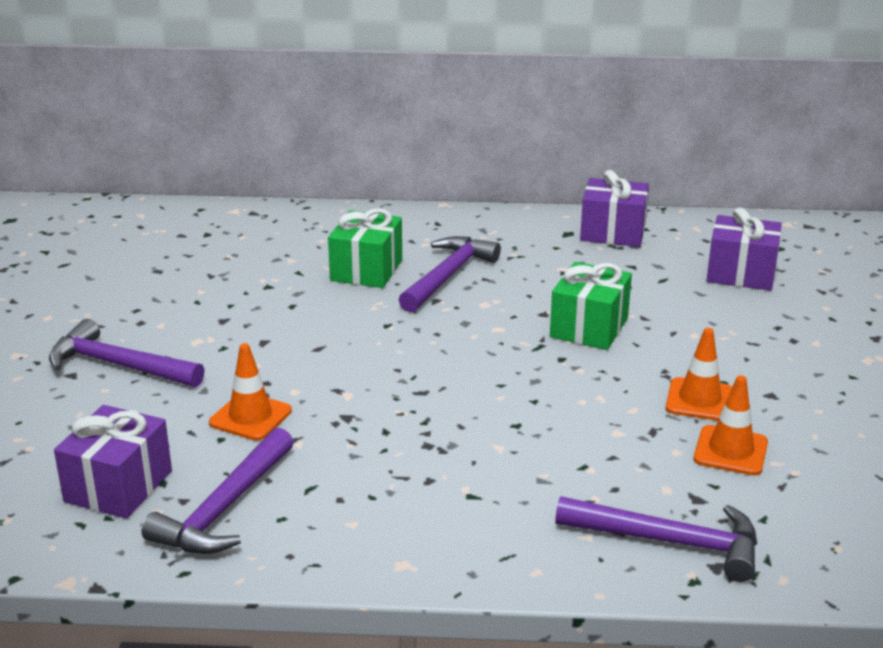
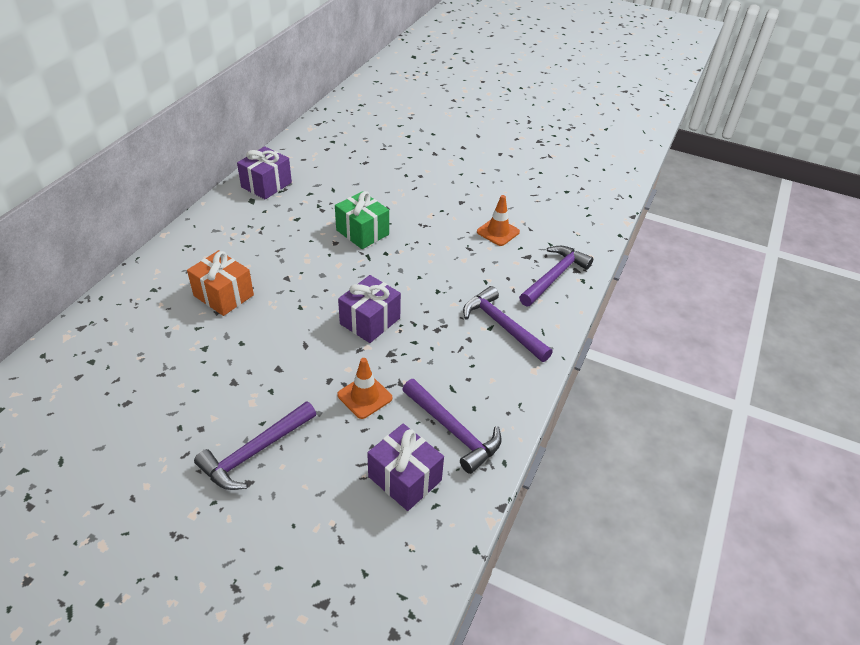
camera: 70 degrees left, 15 degrees up
green gift [328,208,402,288] -> orange gift [187,250,254,316]
purple hammer [399,236,501,312] -> purple hammer moved to [463,286,553,362]
orange traffic cone [666,328,732,421] -> none
purple gift [706,207,782,291] -> purple gift moved to [338,275,401,343]

